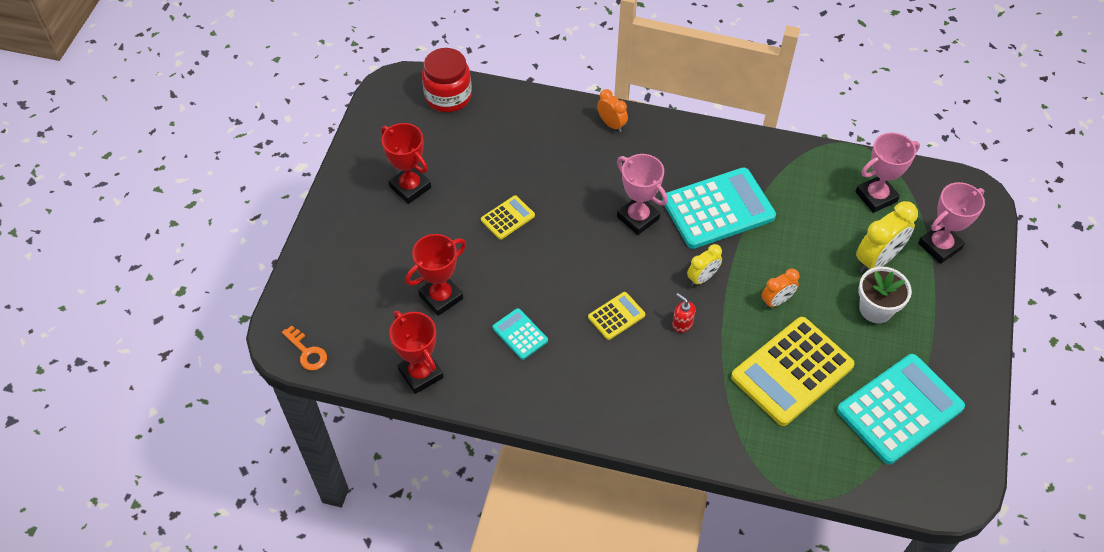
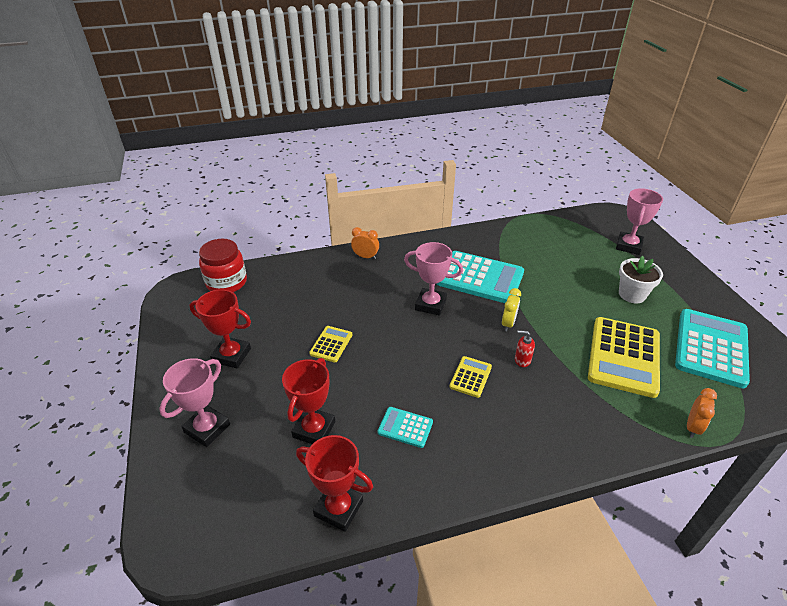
camera: 30 degrees left, 15 degrees down
orange key [282,325,327,371] -> none
turquoise calculator [662,167,776,249] -> turquoise calculator turned 75 degrees clockwise [437,251,524,303]
orange clock [761,268,799,308] -> orange clock moved to [687,388,717,438]
pink trophy [855,133,920,213] -> pink trophy moved to [159,358,230,447]
yellow clock [856,201,918,273] -> none

